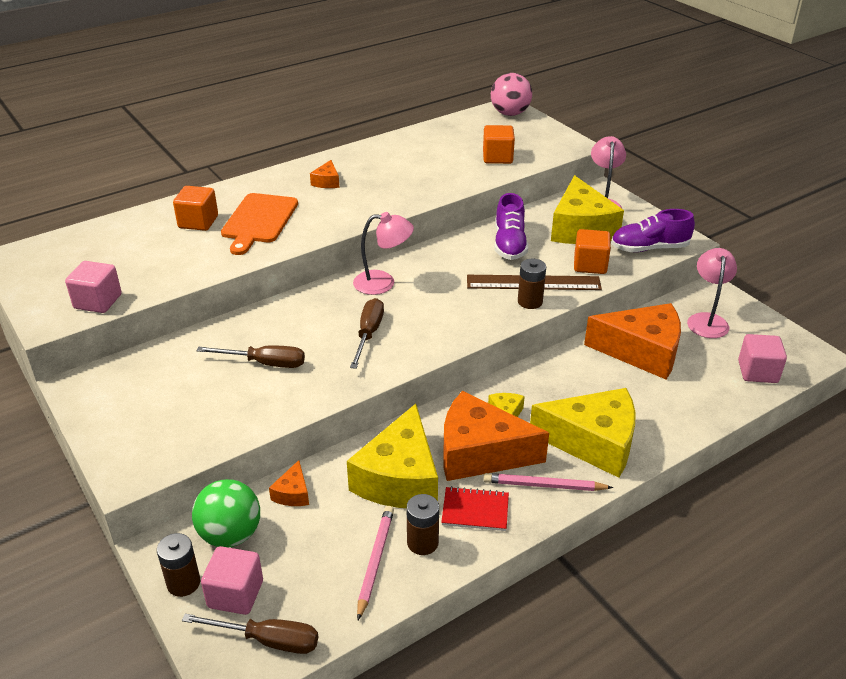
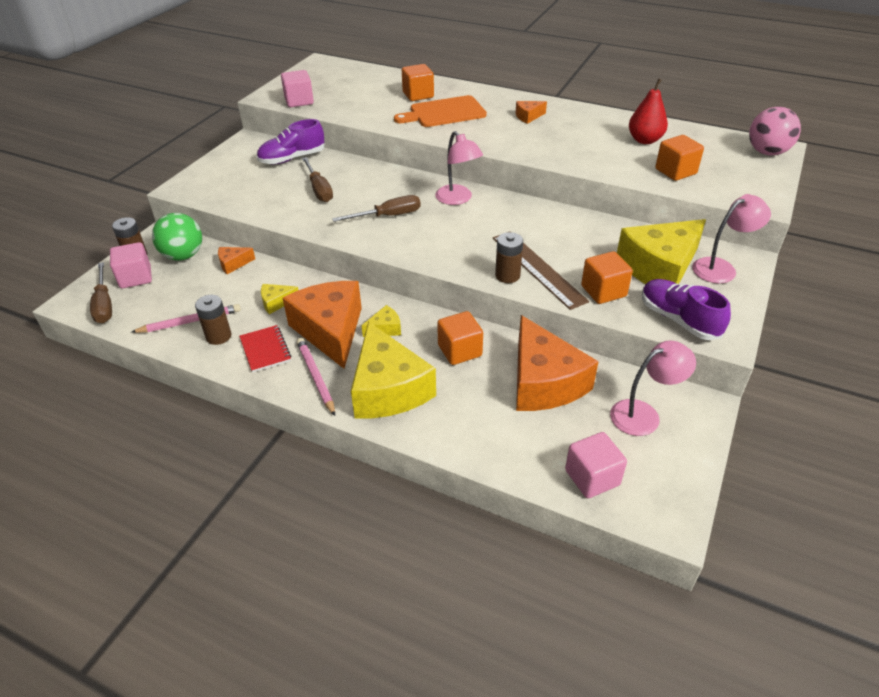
camera: 60 degrees right, 5 degrees up
yellow cheese [347,404,438,508] -> yellow cheese [261,284,298,314], size x0.43
purple shoe [495,193,528,260] -> purple shoe moved to [257,119,324,164]
none -> orange cube [437,311,483,365]
none -> red pear [629,79,668,144]

